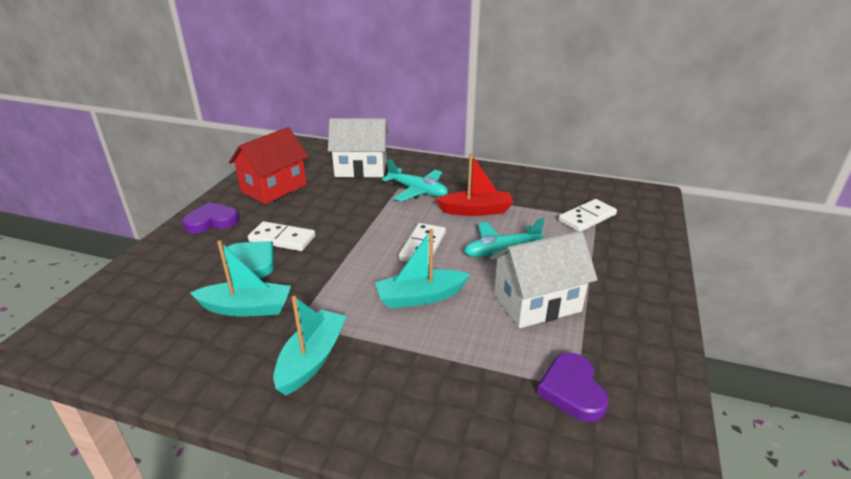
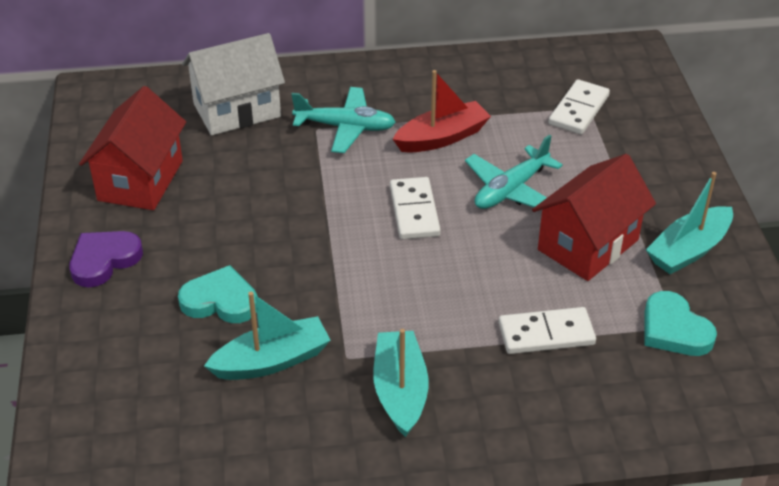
camera: 25 degrees left, 10 degrees up
white domino [248,221,315,251] -> white domino moved to [498,307,596,354]
turquoise boat [375,229,470,308] -> turquoise boat moved to [646,172,733,274]
white house [490,231,598,328] -> red house [532,154,656,281]
purple heart [537,353,609,422] -> turquoise heart [644,291,717,356]

